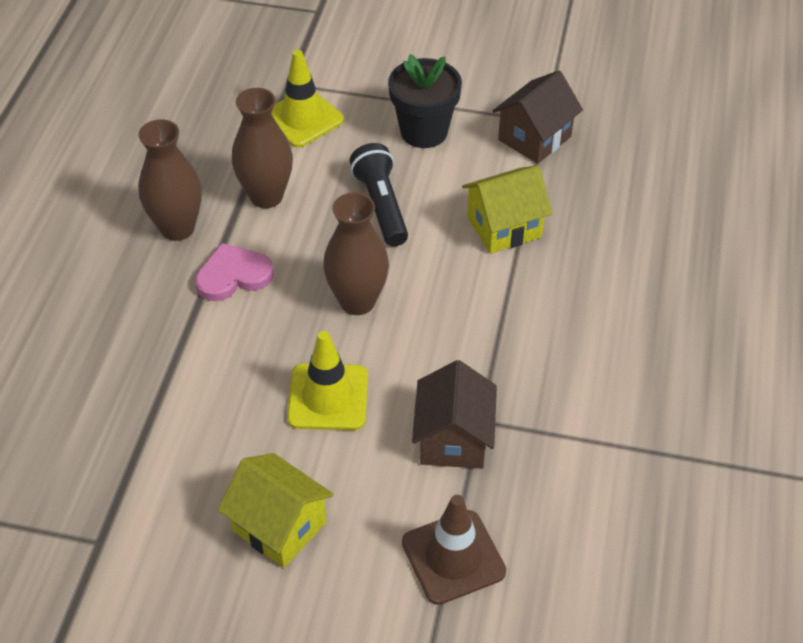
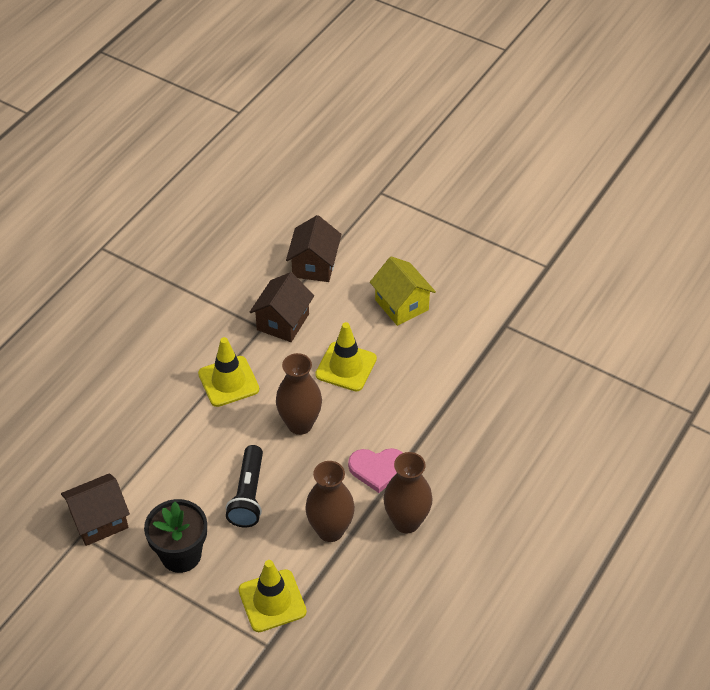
camera: 160 degrees left, 0 degrees up
brown traffic cone [402,495,506,605] -> brown house [286,215,341,282]
yellow house [462,166,552,254] -> none
none -> yellow traffic cone [198,337,259,407]

